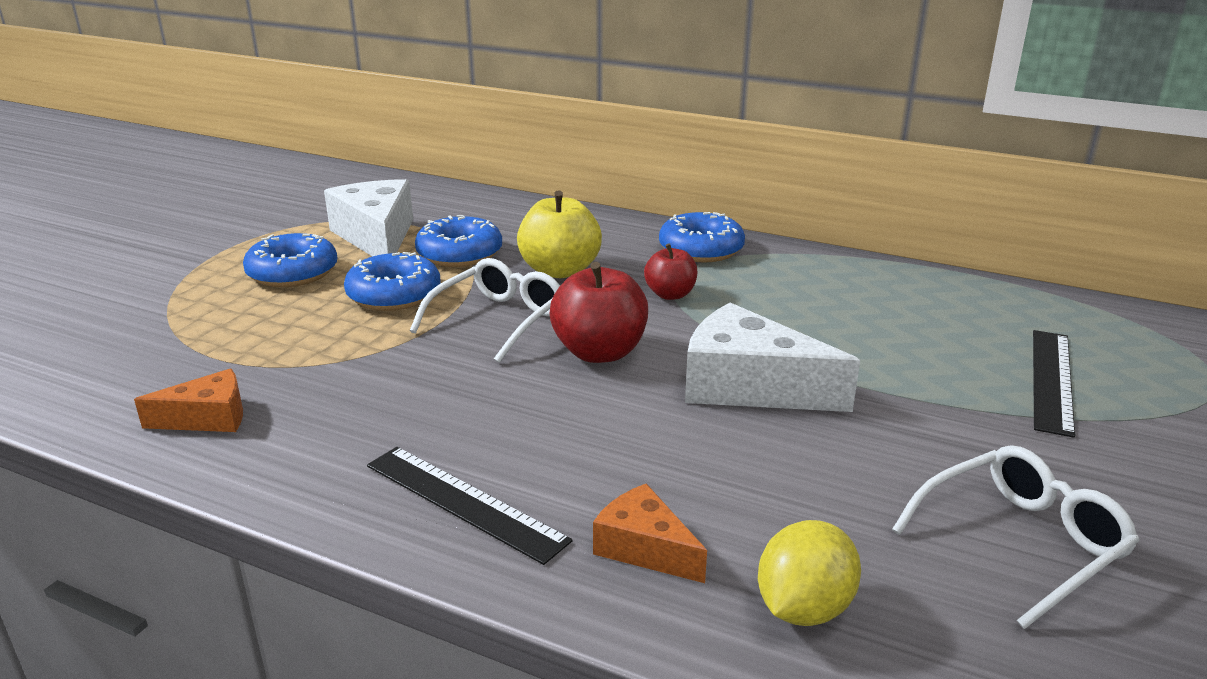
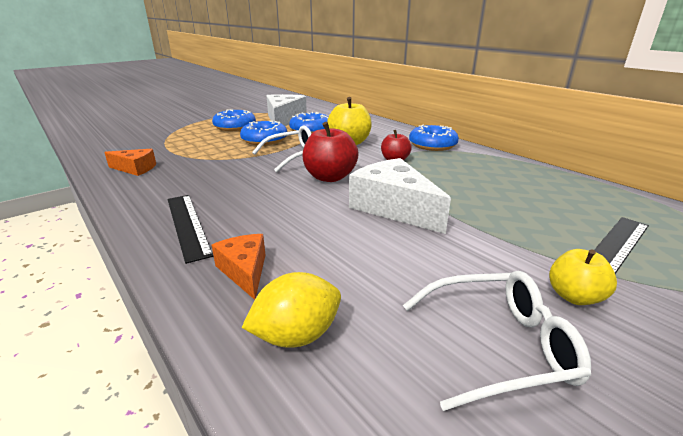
camera: 25 degrees right, 0 degrees up
none -> yellow apple [549,249,617,305]

